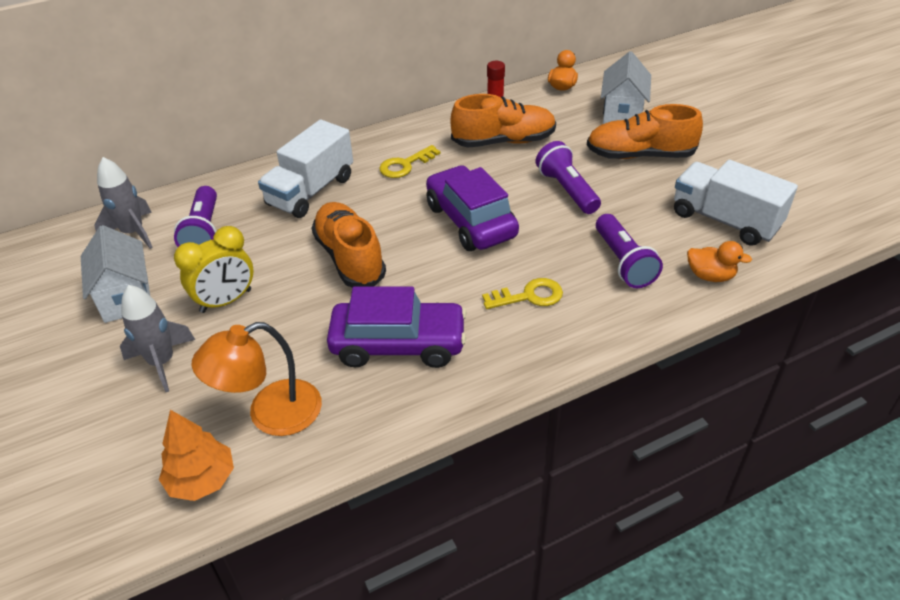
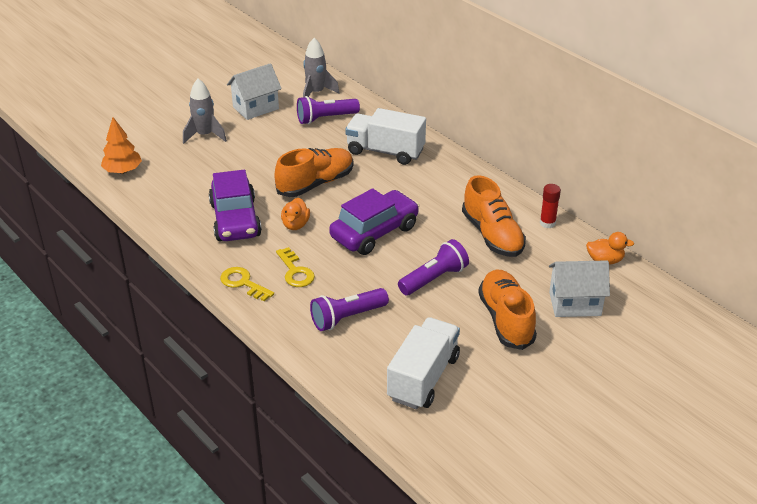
camera: 75 degrees right, 5 degrees down
yellow clock [174,226,253,313] -> none
orange lamp [192,322,322,436] -> none
yellow key [379,145,440,178] -> yellow key moved to [220,267,274,302]
orange duck [687,241,752,282] -> orange duck moved to [281,198,310,230]

